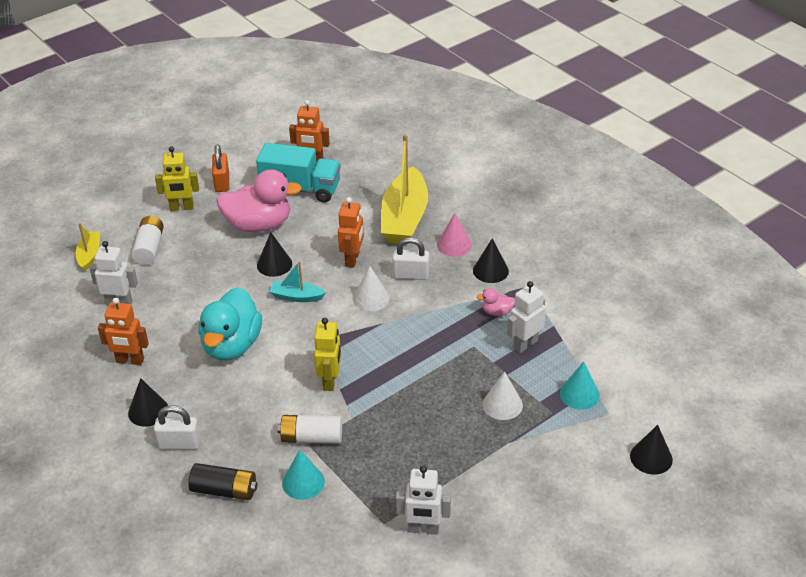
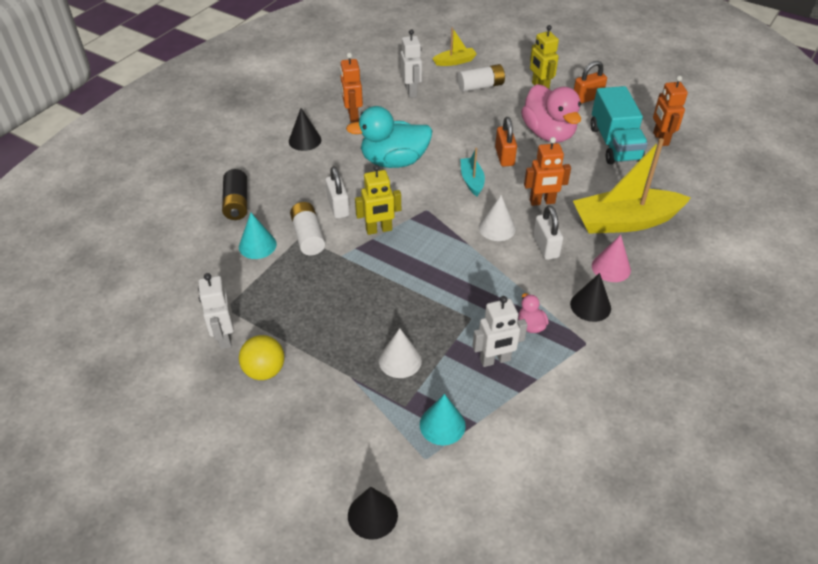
camera: 70 degrees right, 5 degrees up
white padlock [154,405,200,450] -> white padlock moved to [325,166,350,219]
black cone [257,232,292,277] -> orange padlock [495,117,517,167]
white robot [507,281,546,353] -> white robot turned 135 degrees clockwise [472,296,527,367]
none -> yellow ball [239,335,284,380]

